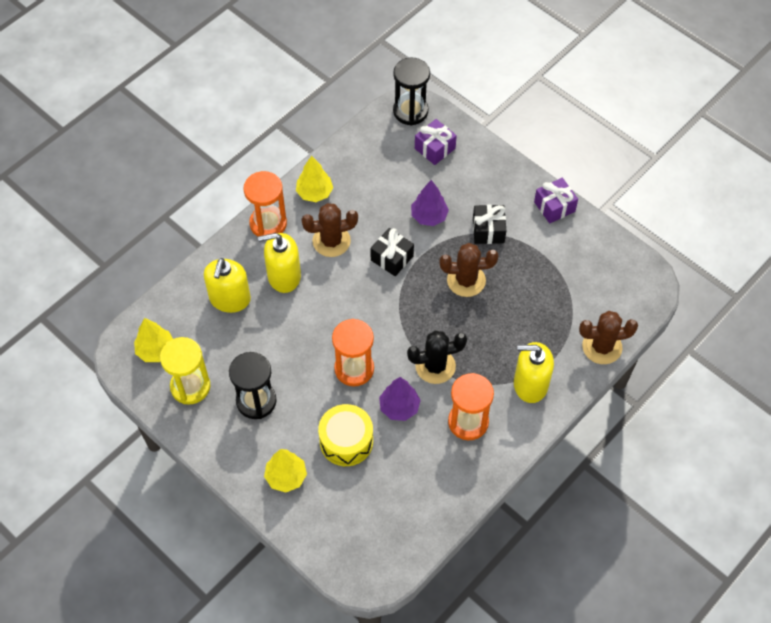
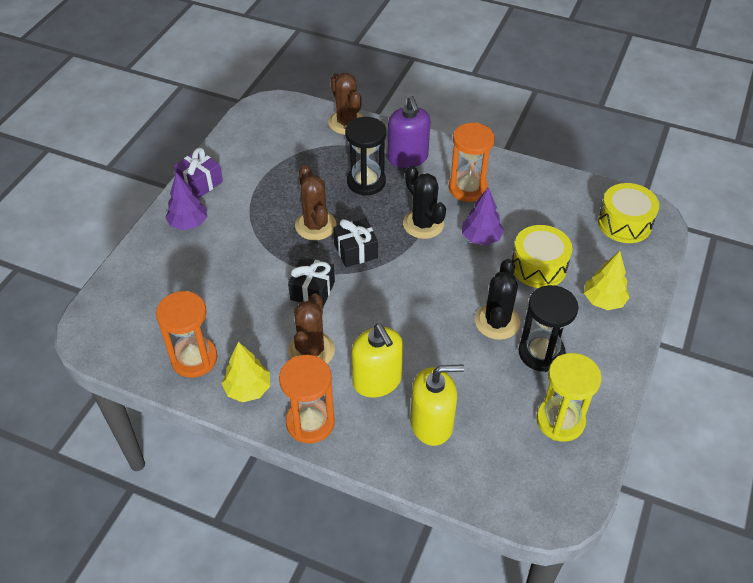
camera: 110 degrees left, 10 degrees down
yellow tree [134,318,173,362] -> none
brown cactus [301,203,358,257] -> brown cactus turned 45 degrees clockwise [288,293,335,364]
orange hourglass [332,319,374,386] -> orange hourglass moved to [156,291,217,378]
black hourglass [393,58,430,125] -> black hourglass moved to [345,117,386,196]
purple tree [411,180,449,226] -> purple tree moved to [165,172,207,230]
purple gift [415,119,457,165] -> none
black gift [473,205,506,244] -> black gift moved to [333,218,378,267]
yellow soap dispenser [514,342,554,403] -> purple soap dispenser [388,96,430,168]
none -> black cactus [475,259,520,340]
none -> yellow drum [598,183,659,243]

